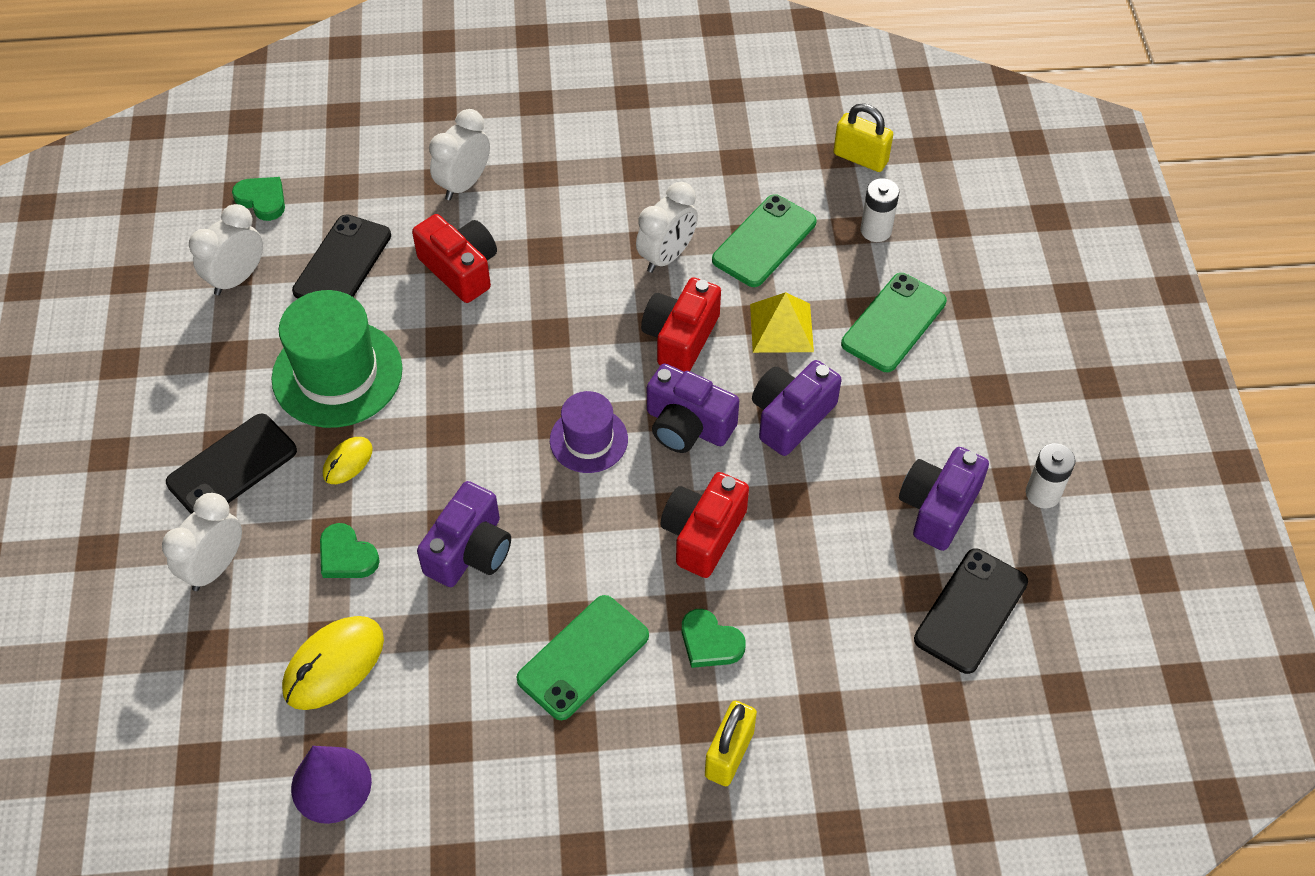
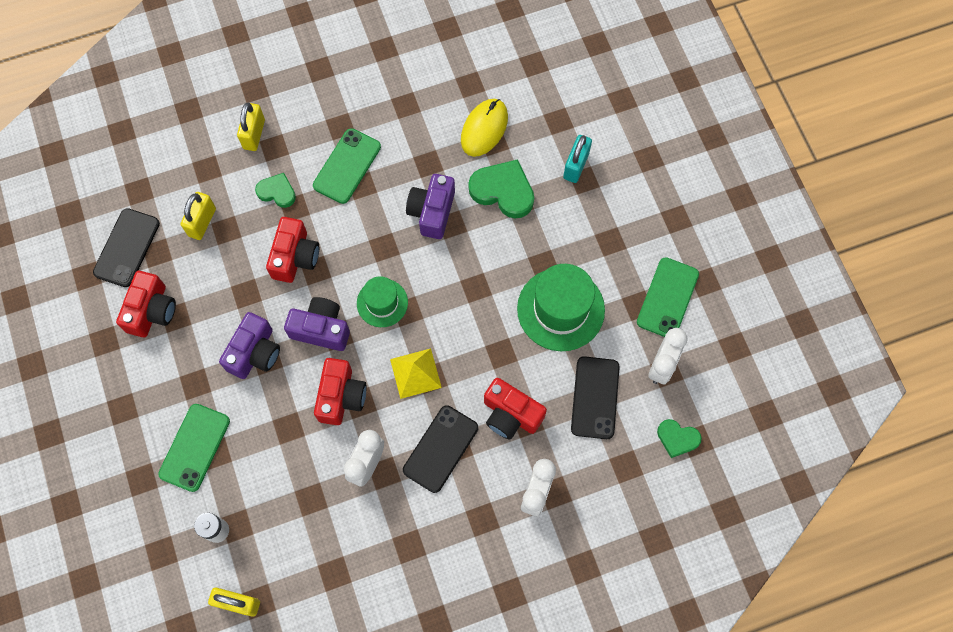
camera: 165 degrees right, 15 degrees up
white clock [162,493,242,591] -> turquoise padlock [563,135,592,183]
black phone [166,414,297,514] -> black phone moved to [403,405,478,493]
purple cone [291,746,372,824] -> none
green heart [320,523,380,578] -> green heart [468,159,534,219], size x1.68
yellow mouse [323,437,373,484] -> none
purple hat [550,391,628,473] -> green hat [357,276,408,327]
green phone [712,194,817,287] -> green phone moved to [637,257,699,337]
yellow pyramid [750,292,814,353] -> yellow pyramid moved to [390,348,442,399]
purple camera [899,447,989,551] -> red camera [116,271,176,337]
white battery [1026,443,1075,508] -> none
none -> yellow padlock [181,192,216,240]

